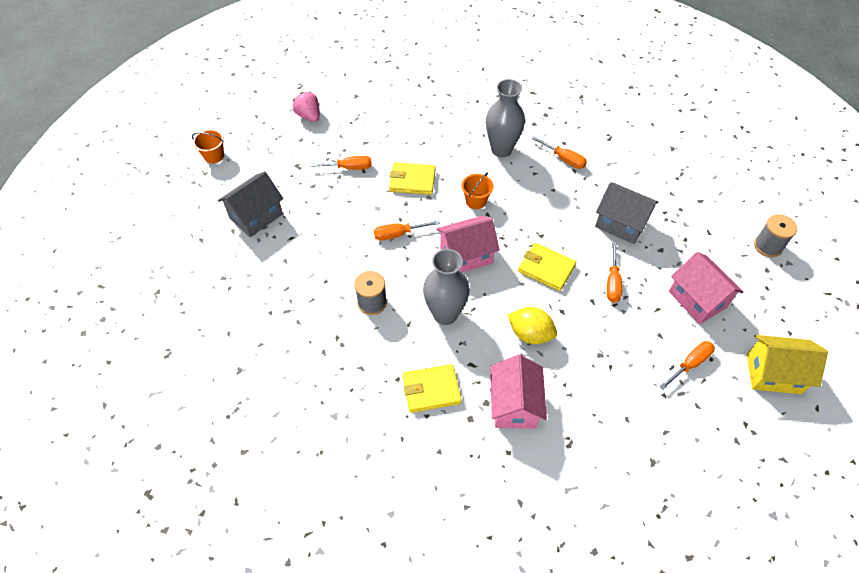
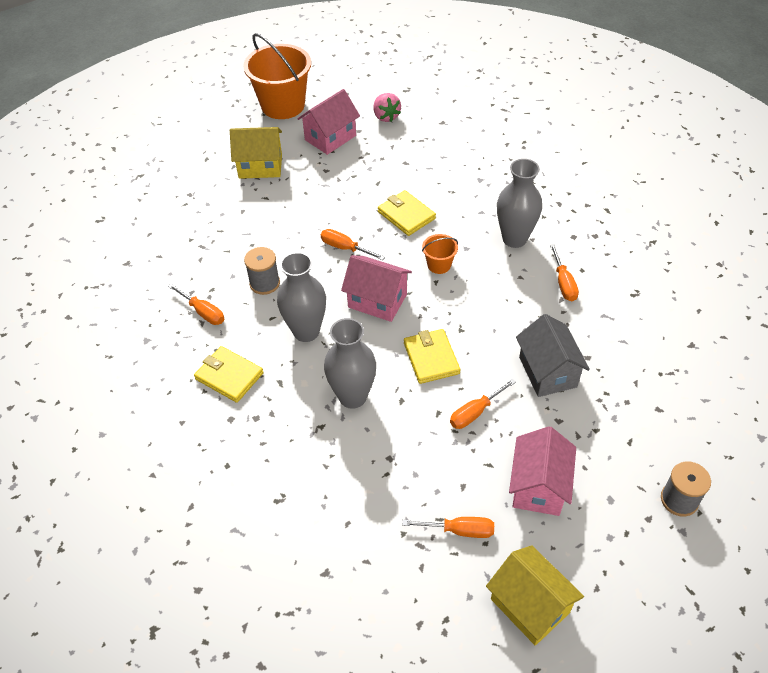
camera: 45 degrees right, 5 degrees down
orange bucket [192,129,224,163] -> orange bucket [243,33,311,119], size x2.20
grey house [218,171,284,237] -> yellow house [230,127,282,179]
pink strawberry [292,92,320,122] -> pink strawberry turned 150 degrees clockwise [374,93,401,122]
orange screwdriver [309,156,372,170] -> orange screwdriver moved to [168,283,224,325]
pink house [490,355,547,429] -> pink house moved to [297,89,360,155]
yellow lemon [508,307,557,344] -> grey vase [324,318,376,409]

